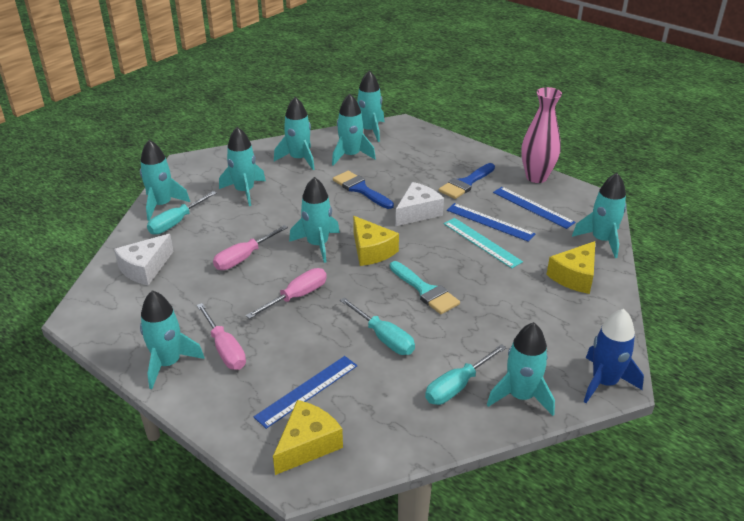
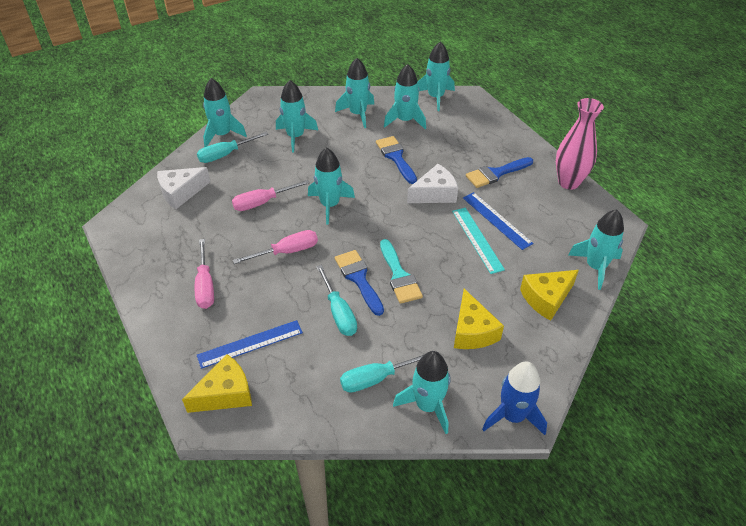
camera: 20 degrees right, 10 degrees up
turquoise rocket [140,290,205,389] -> none
yellow cheese [353,216,399,266] -> yellow cheese moved to [454,289,504,349]
blue ruler [493,187,575,229] -> none
none -> blue brush [335,250,384,316]

